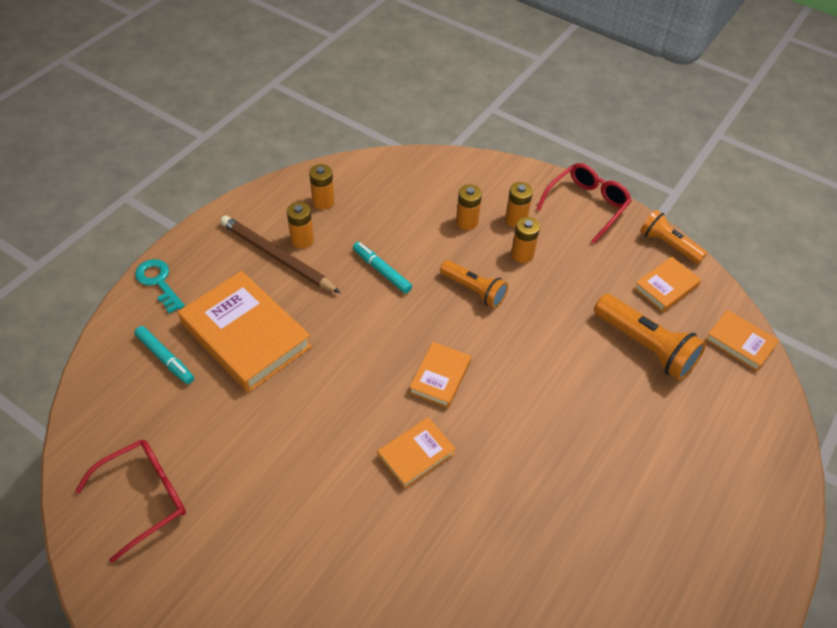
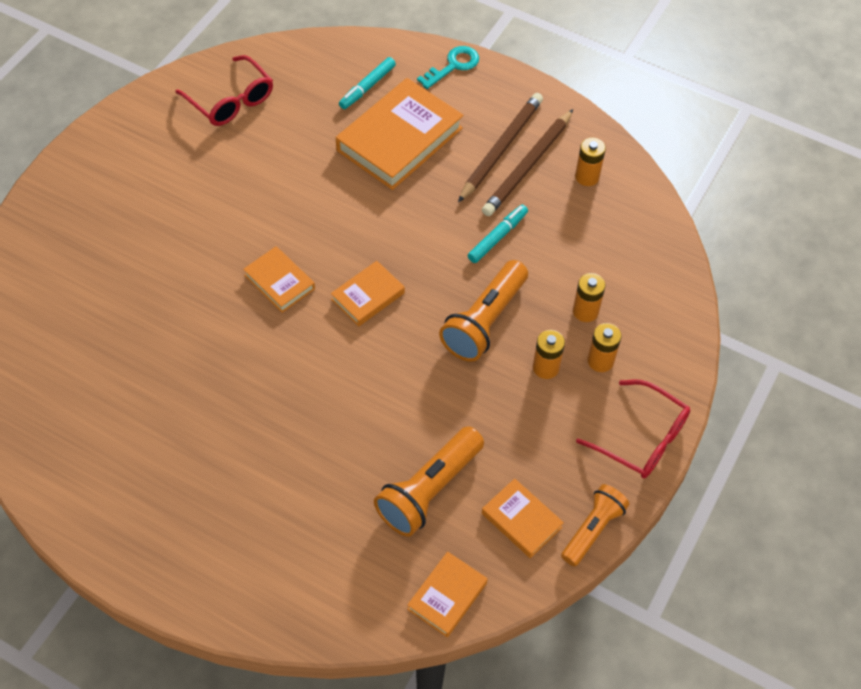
camera: 85 degrees right, 5 degrees up
orange battery [287,202,314,248] -> brown pencil [482,109,573,216]
orange book [409,342,471,408] -> orange book turned 60 degrees counterclockwise [331,261,405,326]
orange flashlight [440,260,508,308] -> orange flashlight [439,260,528,362], size x1.52

